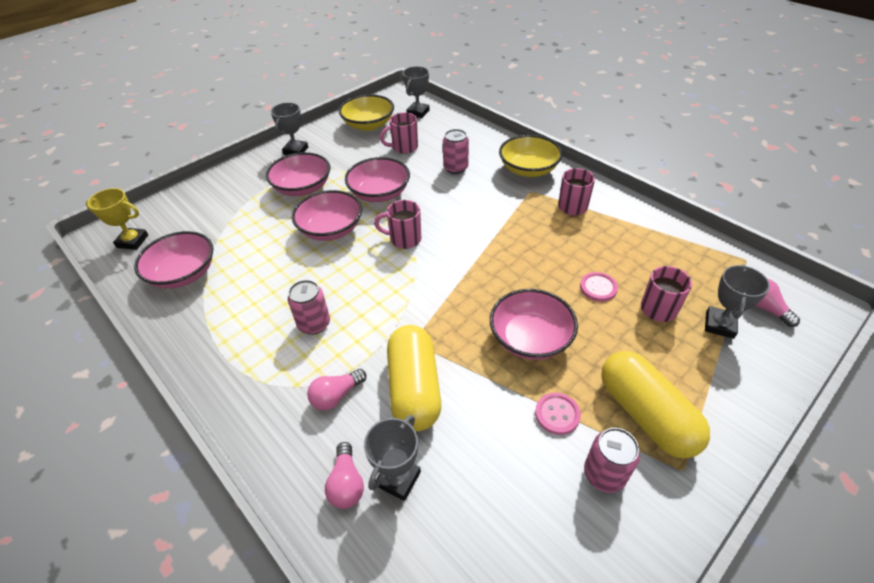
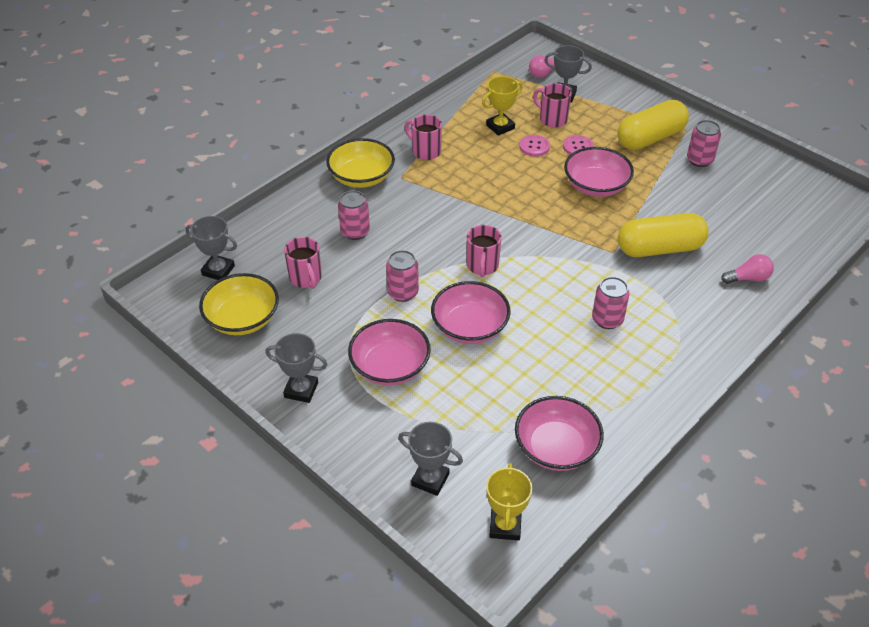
camera: 95 degrees left, 0 degrees up
pink light bulb [307,369,367,411] -> none
pink bowl [345,157,410,202] -> pink can [386,250,419,302]
grey trophy [364,415,421,501] -> grey trophy moved to [398,422,463,496]
pink button [535,393,581,435] -> pink button moved to [563,135,594,155]
none -> yellow trophy [482,76,523,136]

